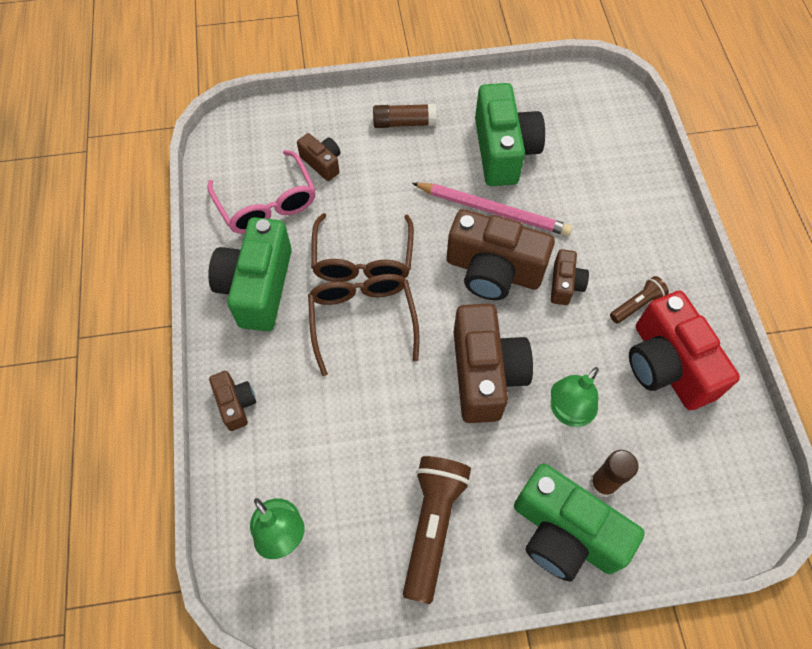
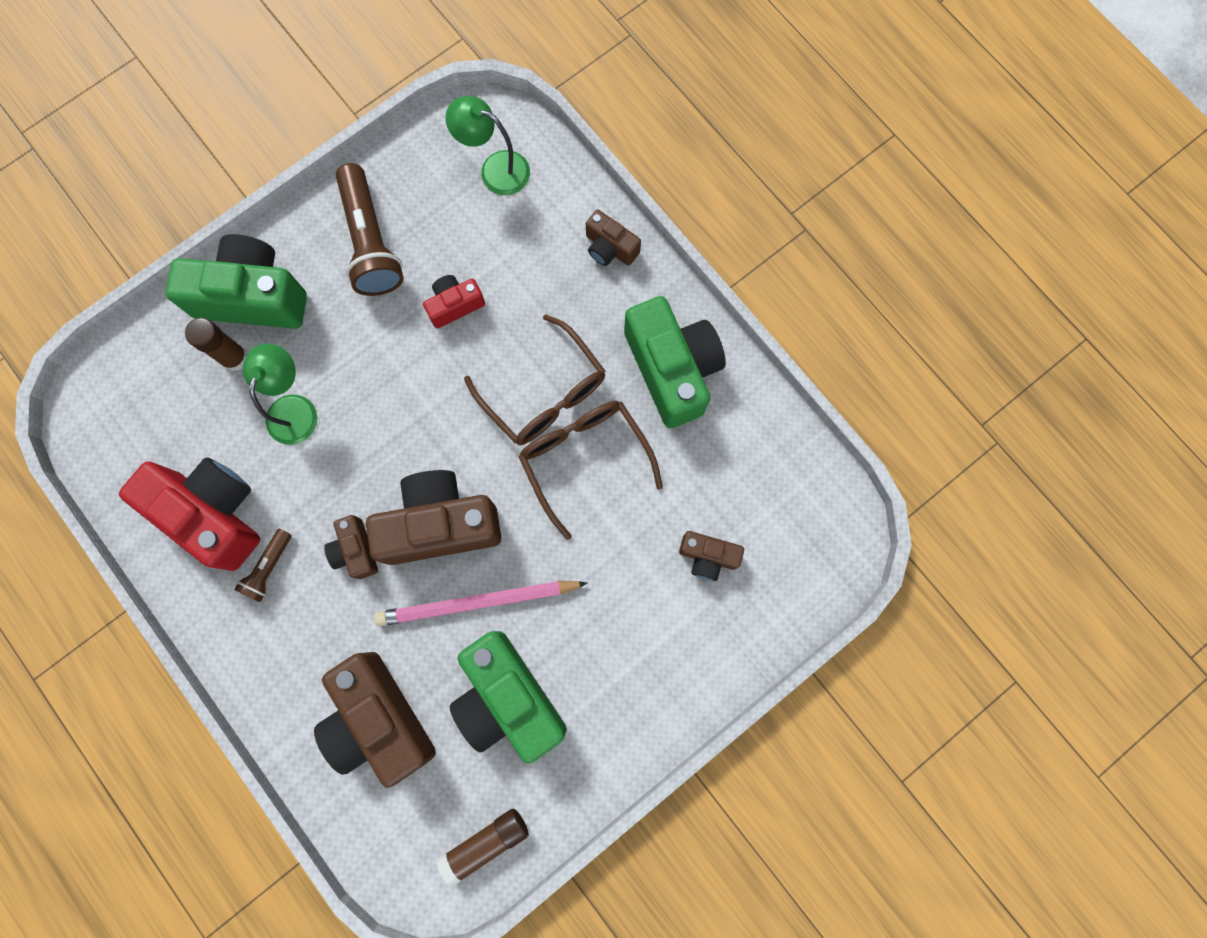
camera: 150 degrees right, 15 degrees up
pink glasses [207,150,316,234] -> none
brown glue stick [373,104,437,128] -> brown glue stick moved to [436,809,529,888]
brown camera [454,304,533,423] -> brown camera moved to [314,652,436,788]
none -> red camera [423,275,485,328]

